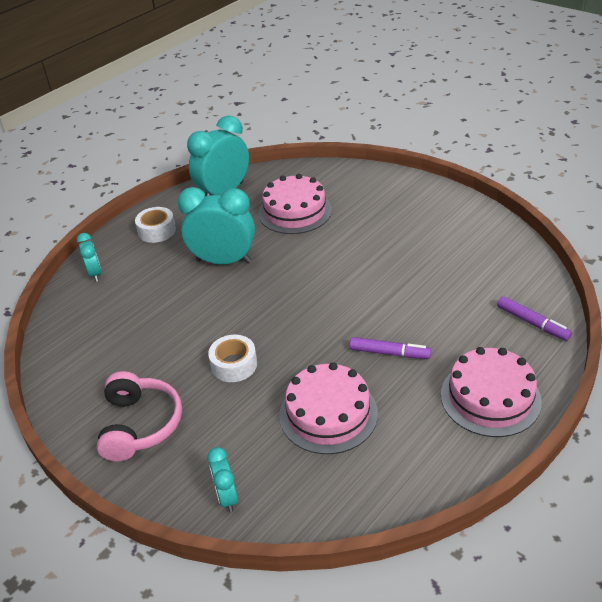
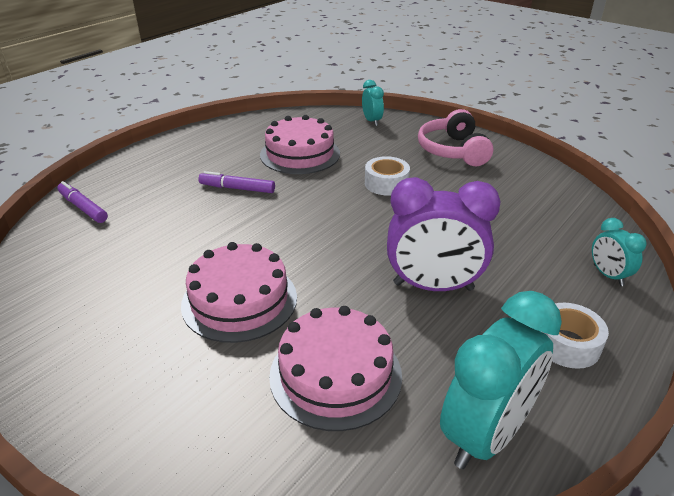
camera: 175 degrees right, 5 degrees down
turquoise clock [178,187,255,264] -> purple clock [387,177,500,291]
pink cake [441,347,542,437] -> pink cake moved to [181,242,297,343]

